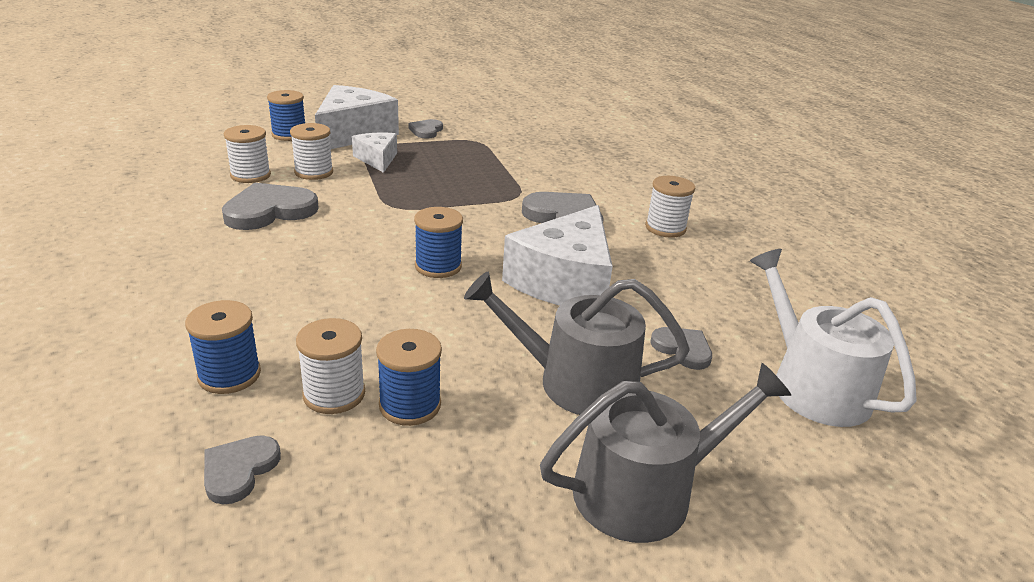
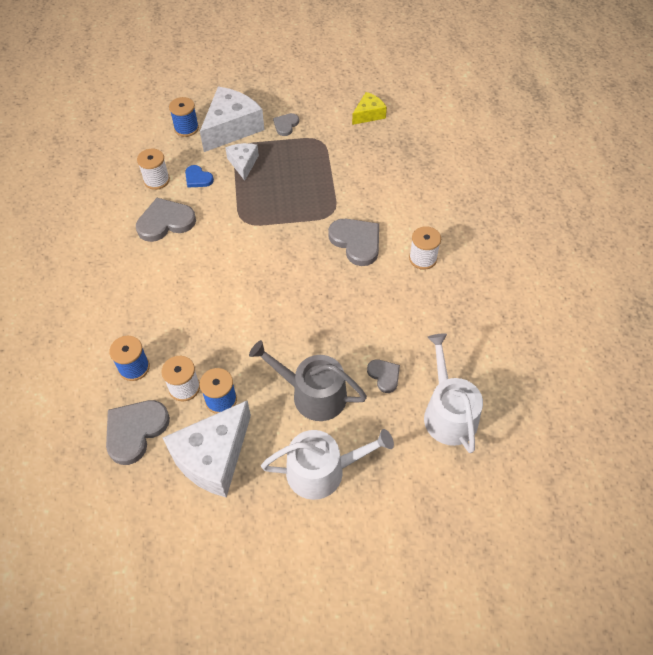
camera: 15 degrees right, 25 degrees up
grey heart [204,435,281,504] -> grey heart [106,400,170,465], size x1.79
white spool [290,123,333,180] -> blue heart [185,165,214,187]
blue spool [414,207,463,278] -> none
white cheese [502,205,613,306] -> white cheese moved to [163,400,251,498]
grey watering can [540,363,792,543] -> white watering can [261,429,394,500]
none -> yellow cheese [352,92,387,125]

